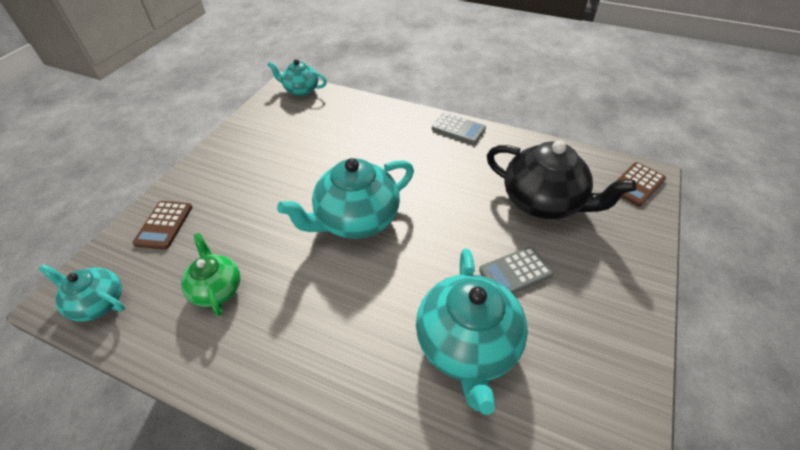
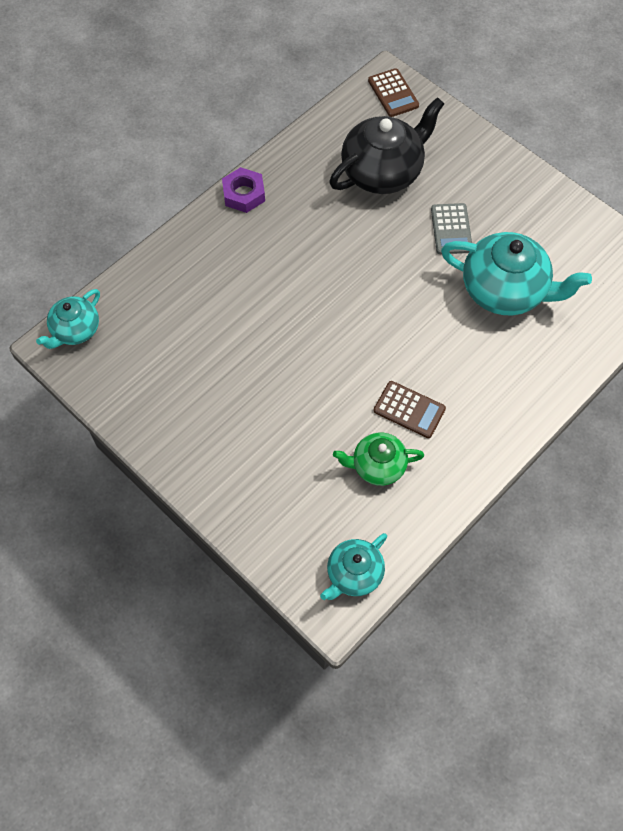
camera: 70 degrees left, 15 degrees up
brown calculator [132,201,192,250] -> brown calculator moved to [374,381,446,438]
turquoise teapot [277,158,414,239] -> none
grey calculator [432,112,486,144] -> purple nut [222,167,265,213]

